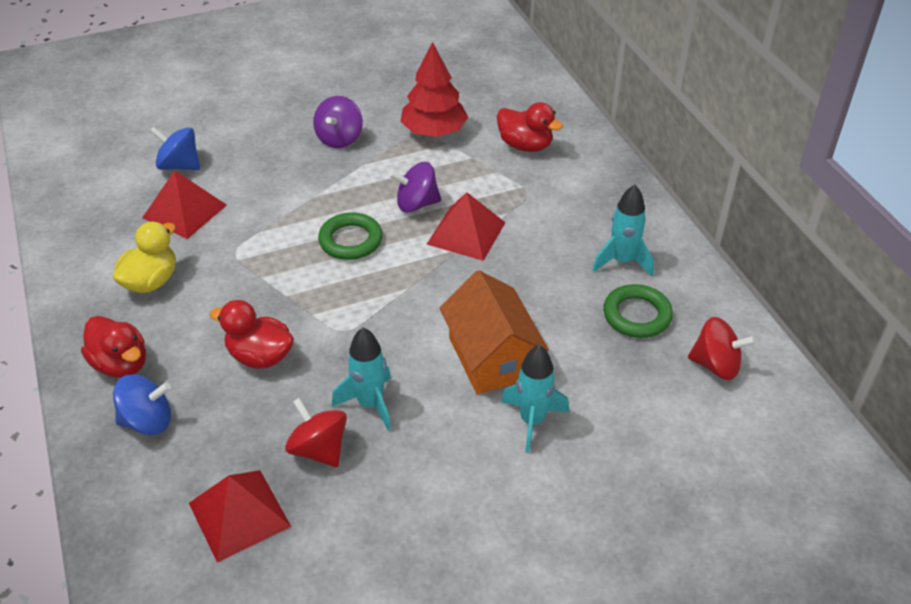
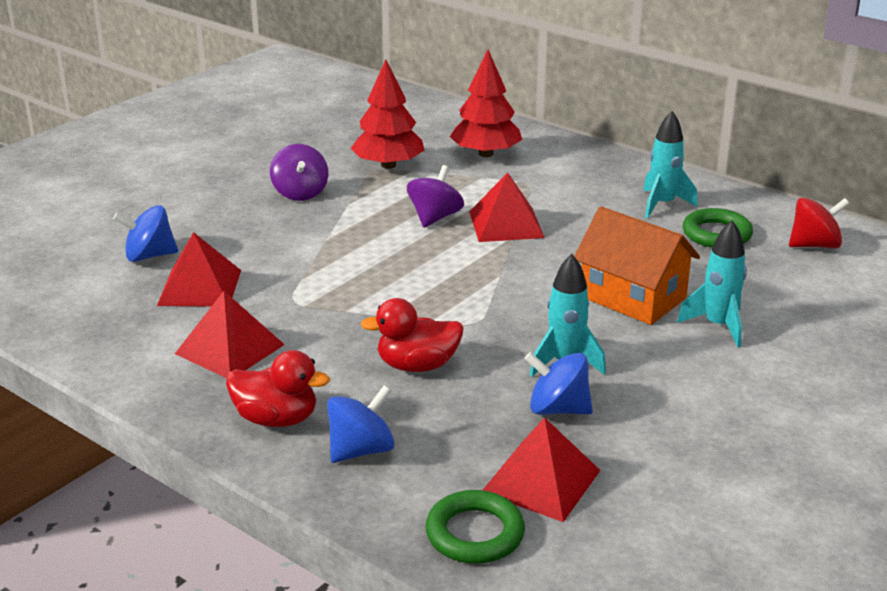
camera: 30 degrees left, 15 degrees down
yellow duck [113,222,176,293] -> red pyramid [175,291,285,378]
red spinning top [285,398,347,467] -> blue spinning top [524,352,593,415]
green ring [318,212,383,260] -> green ring moved to [425,490,525,564]
purple spinning top [389,162,441,213] -> purple spinning top turned 150 degrees clockwise [407,165,464,228]
red duck [497,102,563,152] -> red tree [450,50,522,157]

